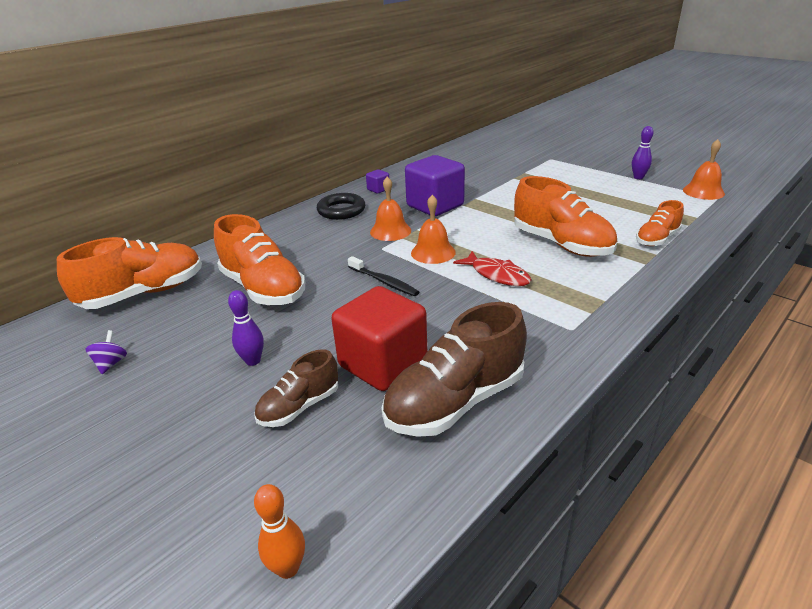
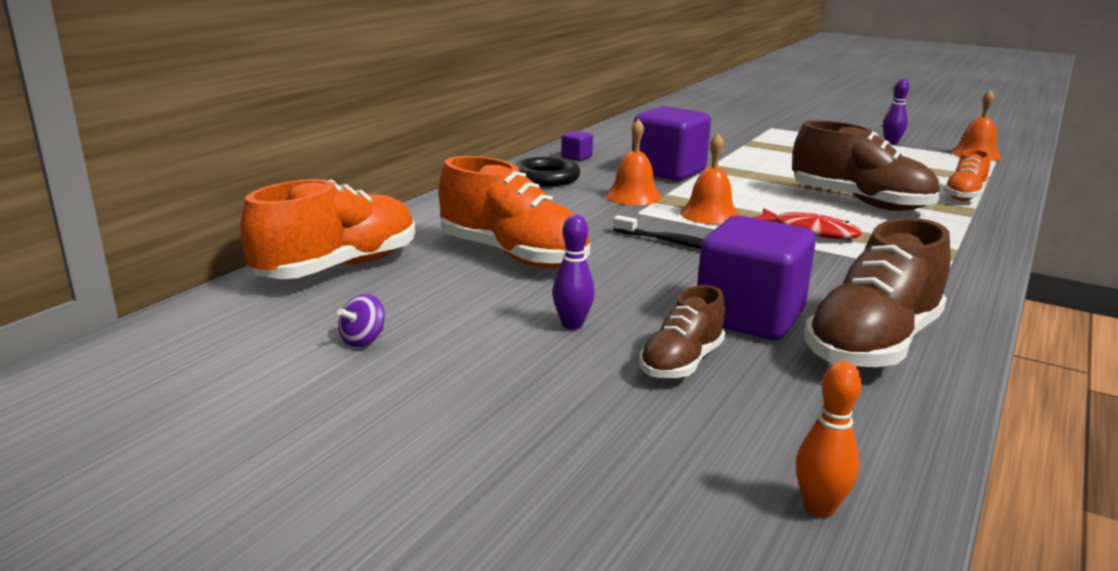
camera: 15 degrees left, 10 degrees down
purple spinning top [86,330,127,374] -> purple spinning top turned 135 degrees counterclockwise [337,294,385,347]
red cube [331,286,427,391] -> purple cube [697,215,816,340]
orange shoe [514,176,617,257] -> brown shoe [792,120,940,211]

